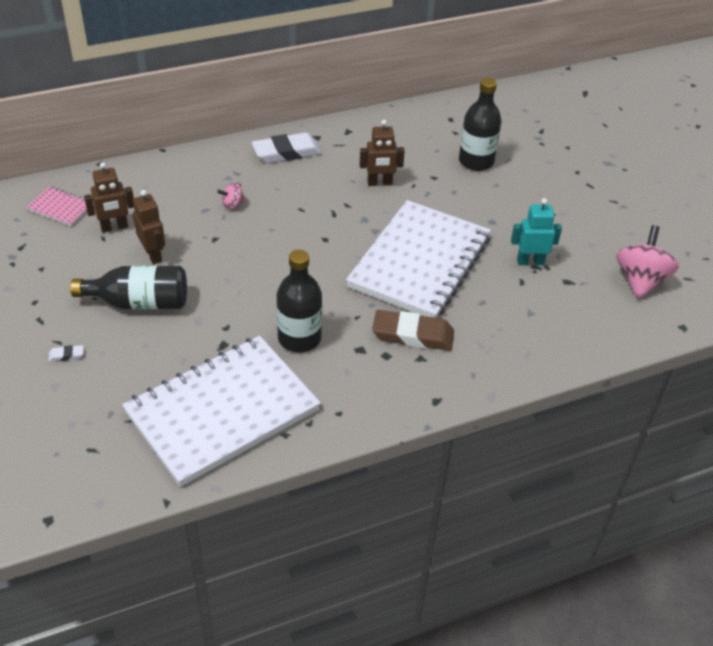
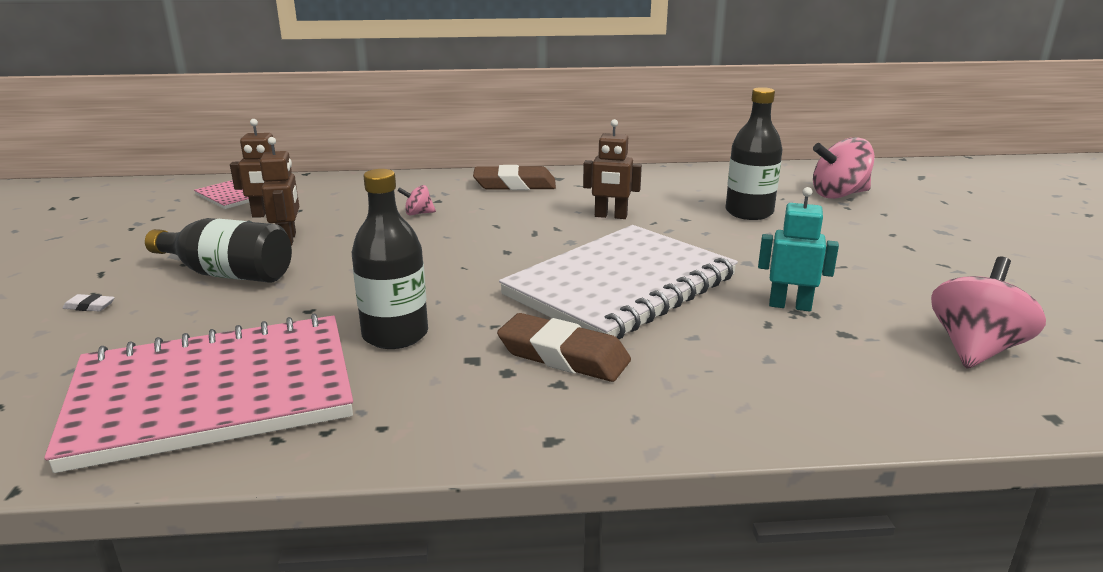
camera: 20 degrees right, 20 degrees down
white notebook [122,336,321,487] -> pink notebook [44,314,353,473]
white eraser [252,133,322,163] -> brown eraser [473,165,556,190]
none -> pink spinning top [813,137,874,199]

